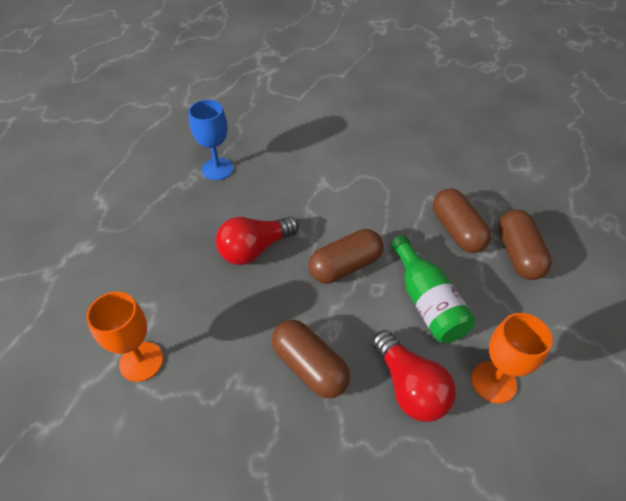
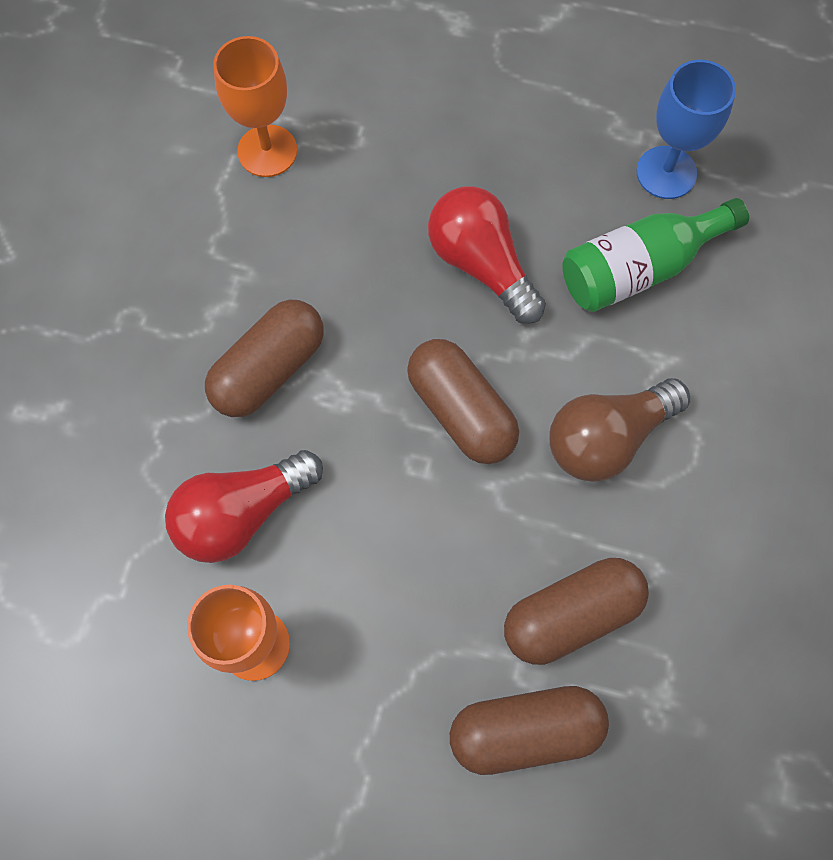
camera: 85 degrees right, 20 degrees up
green bottle [391,235,475,343] -> green bottle moved to [562,198,749,312]
none -> brown light bulb [549,378,690,482]

